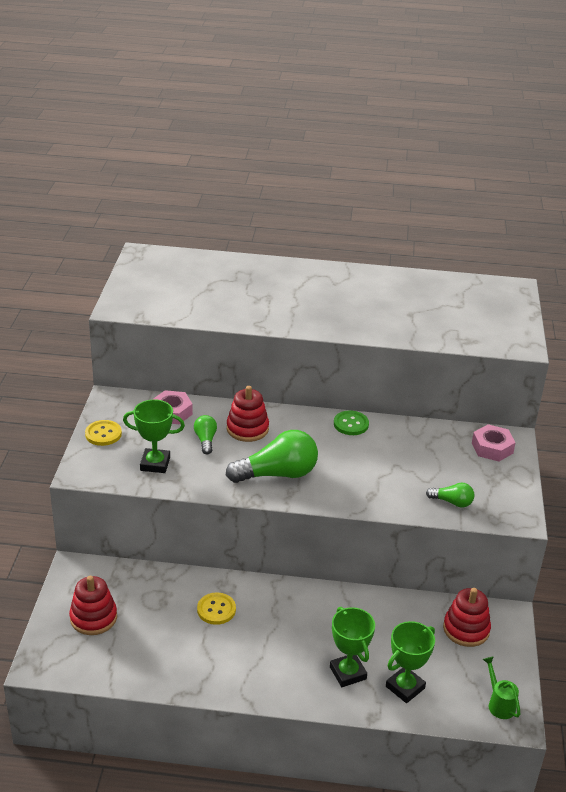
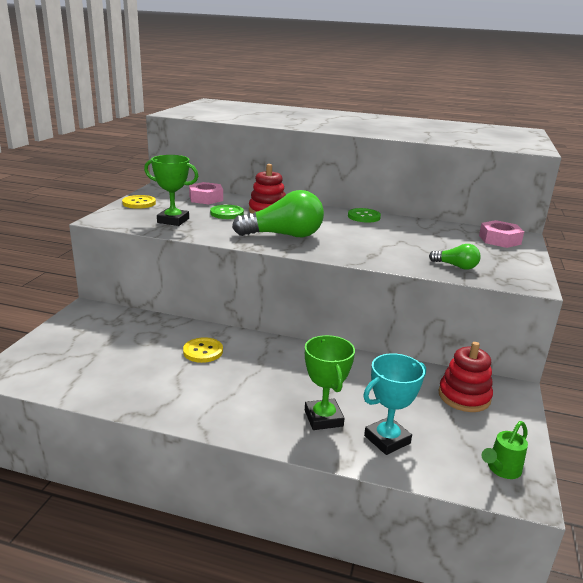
camera: 10 degrees right, 10 degrees down
red stacking toy [69,576,117,635] -> none
green light bulb [194,415,217,454] -> green button [210,205,244,219]
green trophy [386,621,435,703] -> turquoise trophy [363,353,426,455]
green watering can [483,656,520,719] -> green watering can turned 120 degrees counterclockwise [481,421,528,479]

